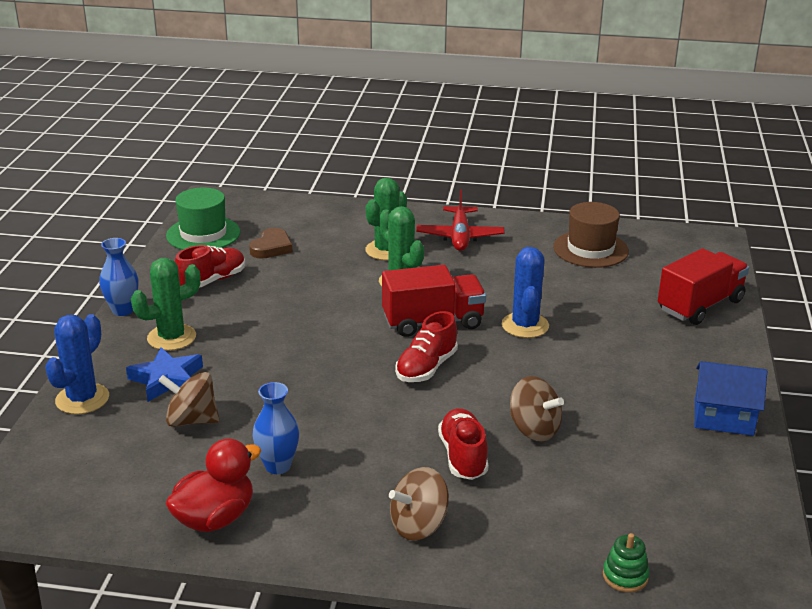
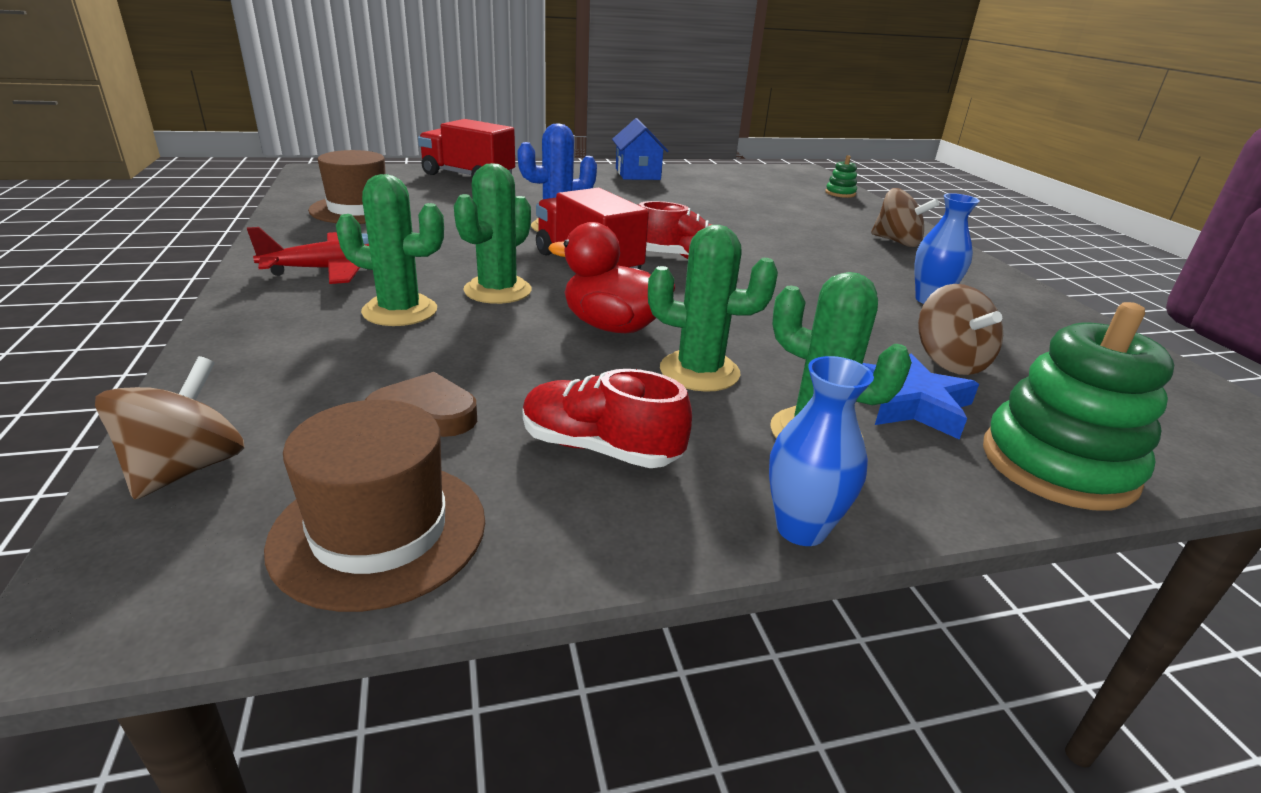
camera: 115 degrees left, 0 degrees up
blue cactus [45,314,109,414] -> green stacking toy [983,302,1174,510]
red duck [165,438,261,532] -> red duck moved to [548,222,676,333]
green hat [166,188,240,250] -> brown hat [264,400,485,612]
red shoe [438,408,489,480] -> none
brown spinning top [510,376,564,441] -> brown spinning top moved to [95,356,245,500]
none -> green cactus [648,225,778,392]

